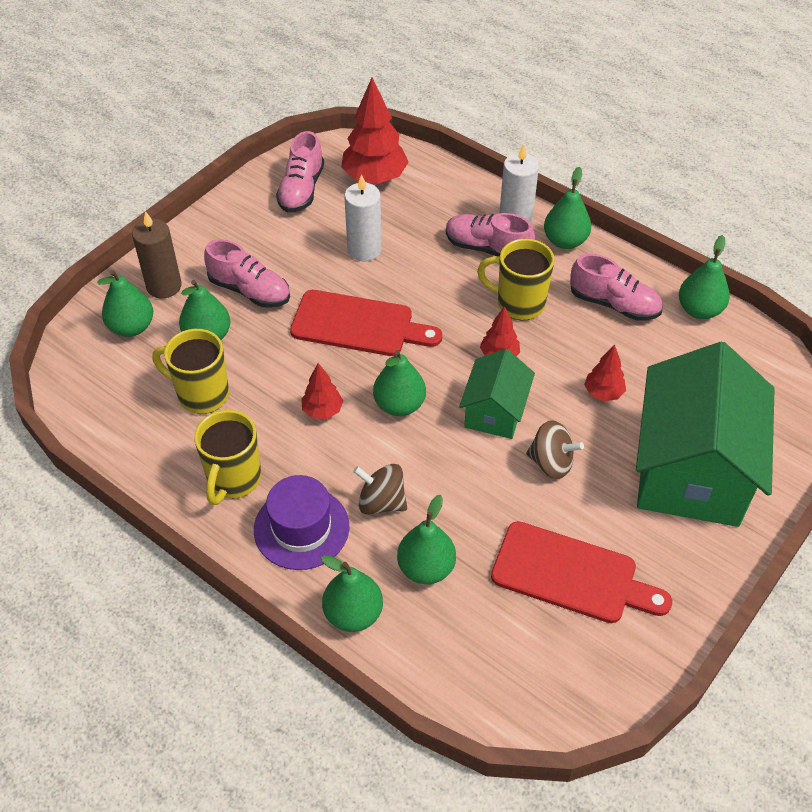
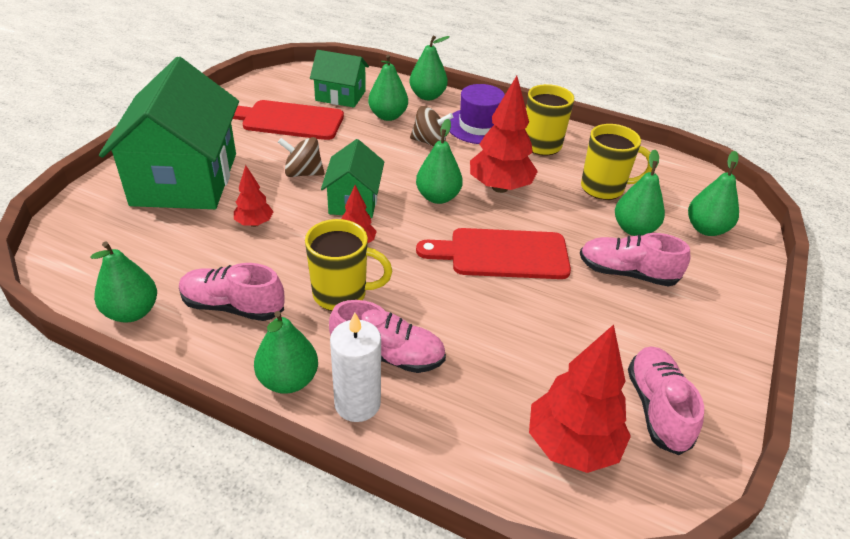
camera: 165 degrees right, 10 degrees down
brown candle [132,211,182,299] -> none
red tree [301,363,343,419] -> red tree [470,76,538,193], size x1.89
white candle [344,174,382,261] -> none
none -> green house [310,50,369,107]

